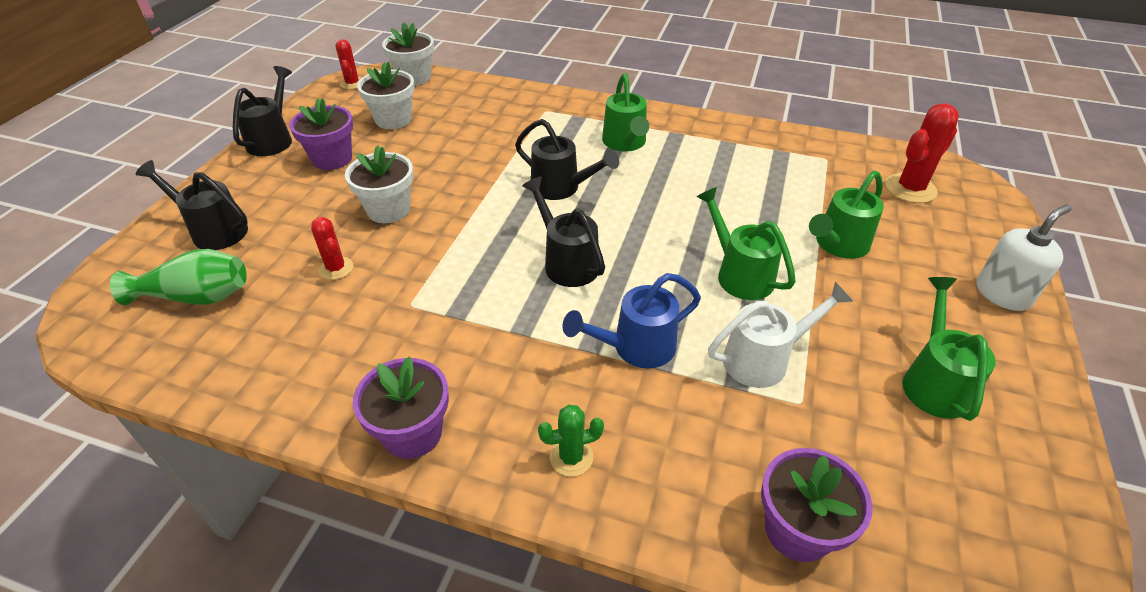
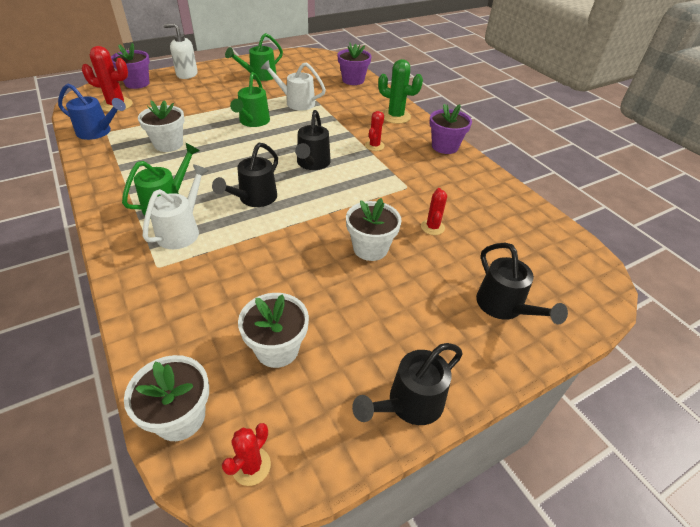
camera: 140 degrees left, 0 degrees up
green vase [110,249,247,305] -> none
purple flower pot [289,98,353,170] -> purple flower pot moved to [111,43,150,89]
black watering can [515,119,619,200] -> black watering can turned 135 degrees counterclockwise [212,143,278,207]
green cactus [538,405,604,477] -> green cactus [378,59,423,124], size x1.67
blue watering can [563,273,701,368] -> blue watering can moved to [58,83,126,140]
green watering can [809,170,884,259] -> none
none -> white flower pot [138,100,185,152]
none -> white watering can [143,165,209,249]
none -> red cactus [365,111,385,151]

